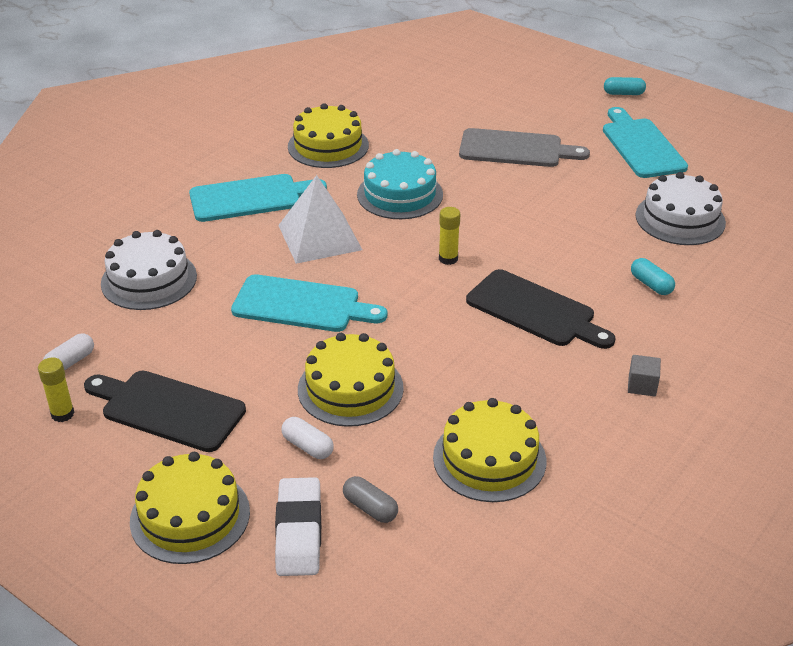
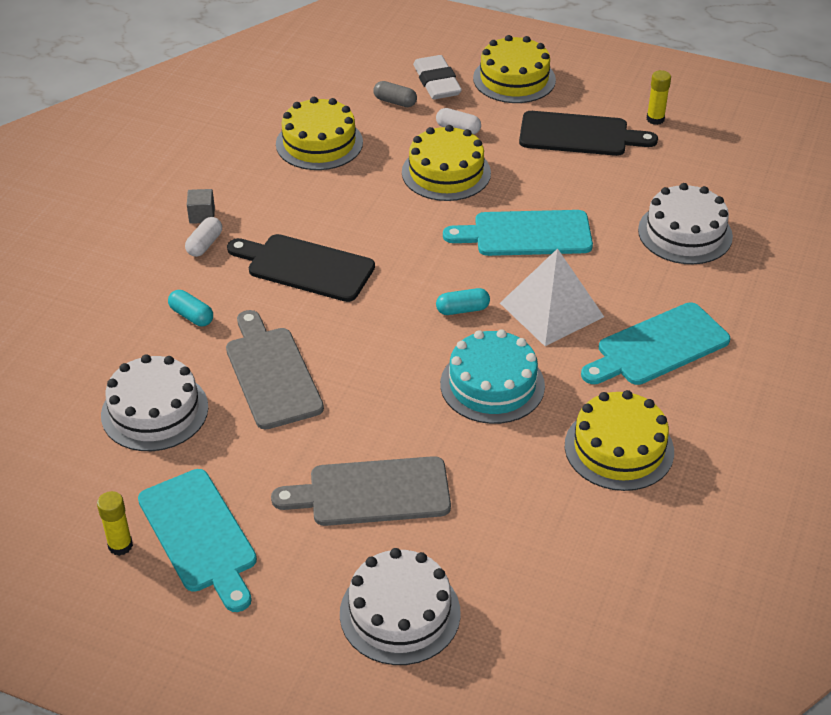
camera: 165 degrees right, 5 degrees up
white capsule [43,334,94,370] -> white capsule moved to [185,217,222,257]
yellow glue stick [439,207,460,265] -> yellow glue stick moved to [97,491,133,556]
turquoise capsule [604,77,646,95] -> turquoise capsule moved to [436,288,490,315]
none -> grey cutting board [226,310,324,430]
none -> white cake [340,548,461,665]

